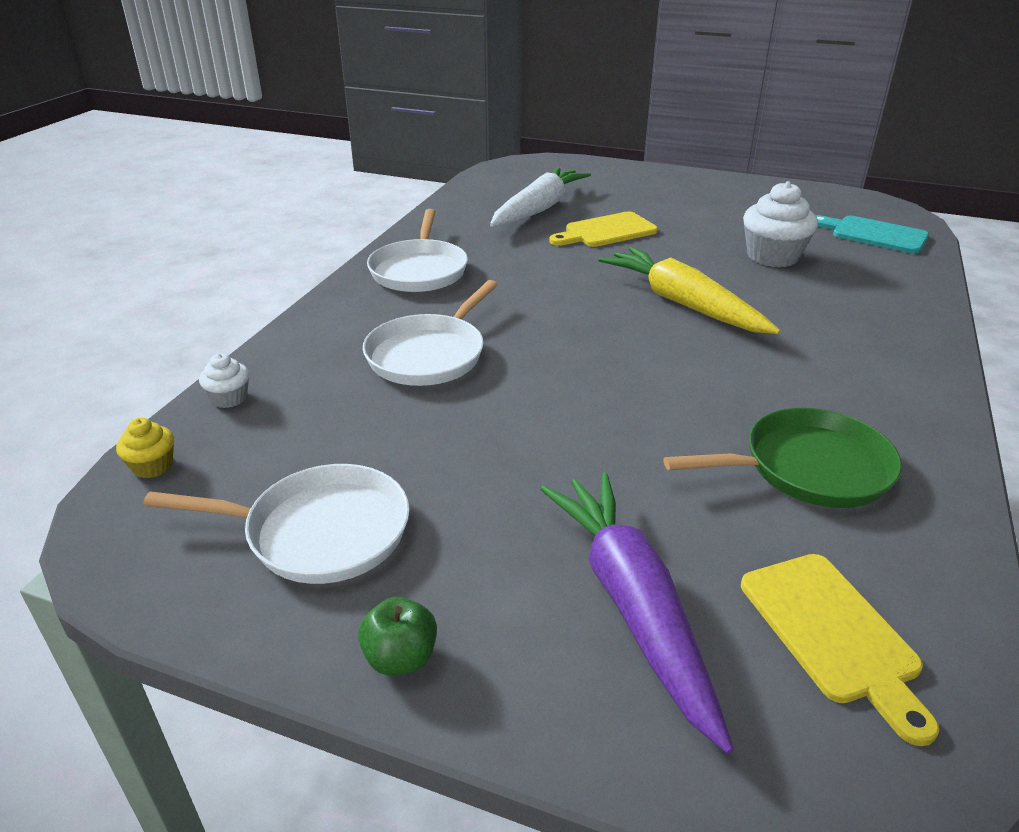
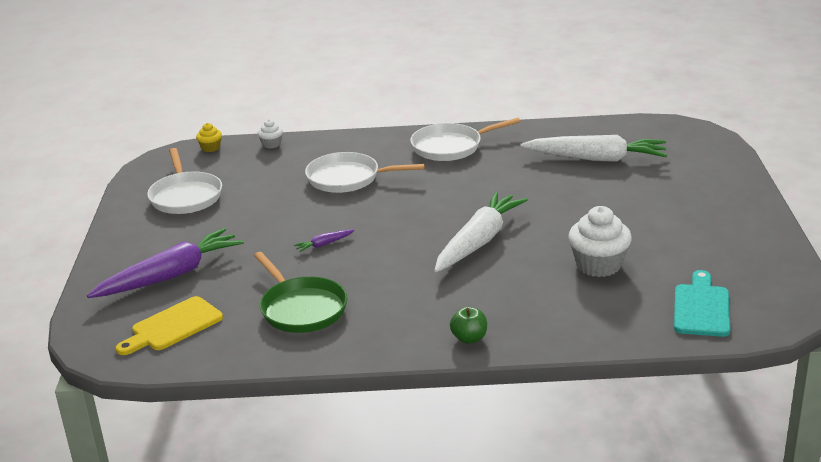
camera: 70 degrees right, 5 degrees down
green apple [358,597,437,675] -> green apple moved to [450,307,487,344]
yellow cutting board [549,211,658,247] -> none
yellow carrot [598,247,781,334] -> white carrot [434,191,528,272]
none -> purple carrot [294,230,355,252]

